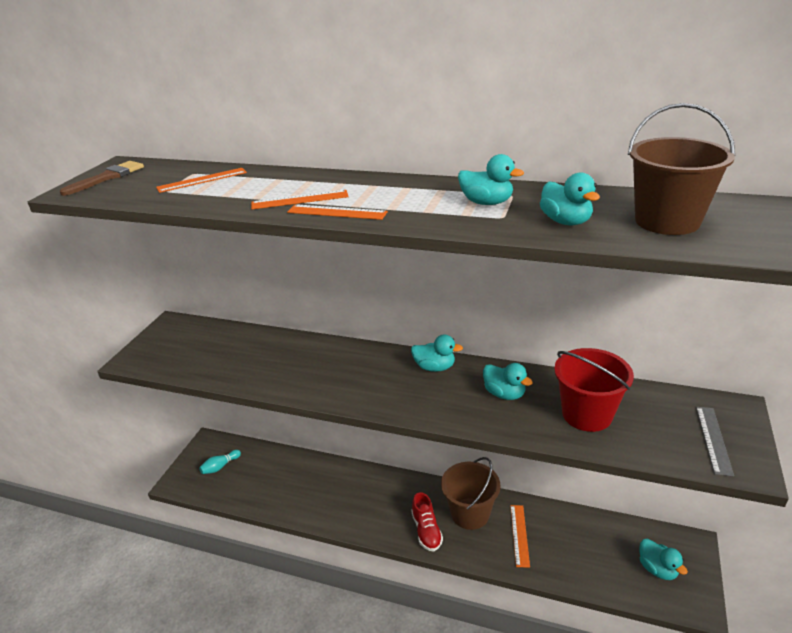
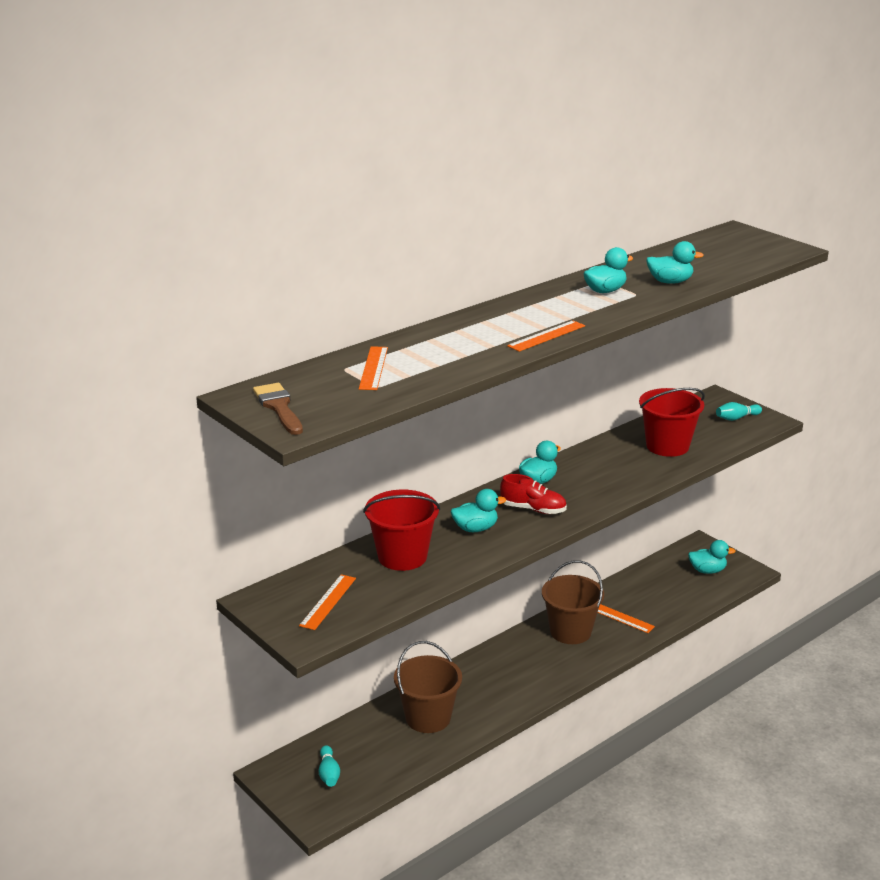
camera: 60 degrees left, 5 degrees down
orange ruler [251,190,349,209] -> orange ruler moved to [299,574,356,630]
red shoe [411,492,443,552] -> red shoe moved to [500,474,567,514]
turquoise duck [483,363,533,400] -> turquoise duck moved to [451,489,506,532]
brown bucket [628,103,735,235] -> brown bucket moved to [394,641,462,733]
grey ruler [696,407,734,476] -> turquoise bowling pin [716,402,762,421]
none -> red bucket [363,490,440,571]

